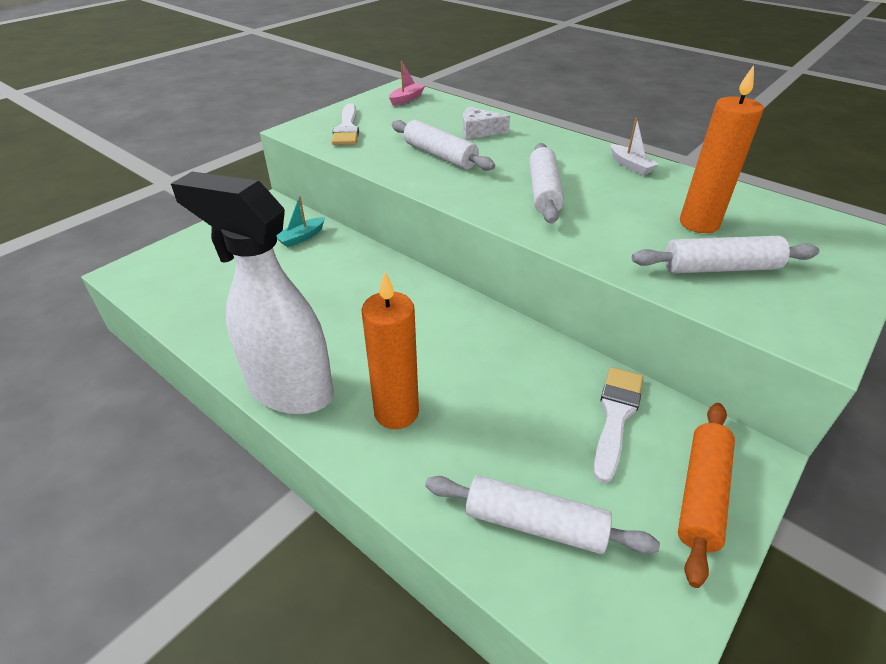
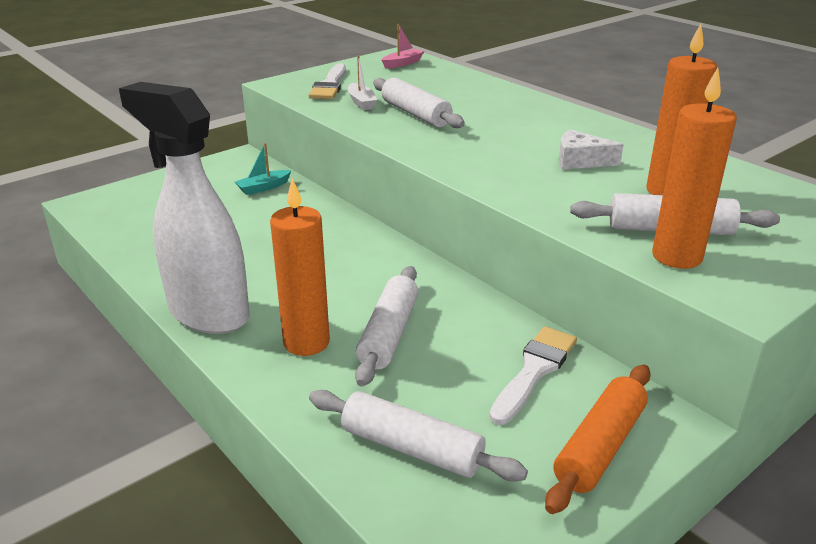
camera: 10 degrees right, 10 degrees down
white cheese [463,107,510,139] -> white cheese moved to [559,129,624,170]
white rolling pin [529,143,564,224] -> white rolling pin moved to [355,266,418,387]
white boat [611,118,659,175] -> white boat moved to [348,55,377,110]
none -> orange candle [652,68,737,269]

